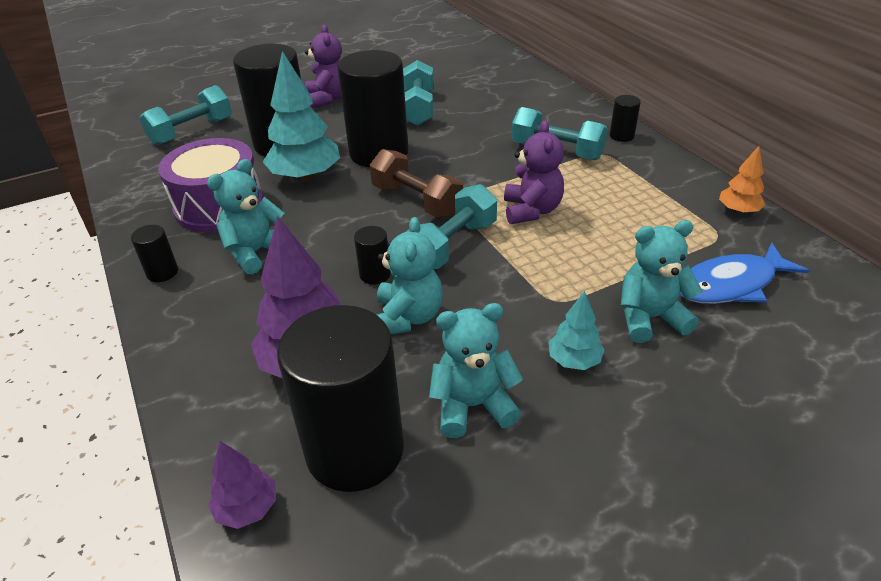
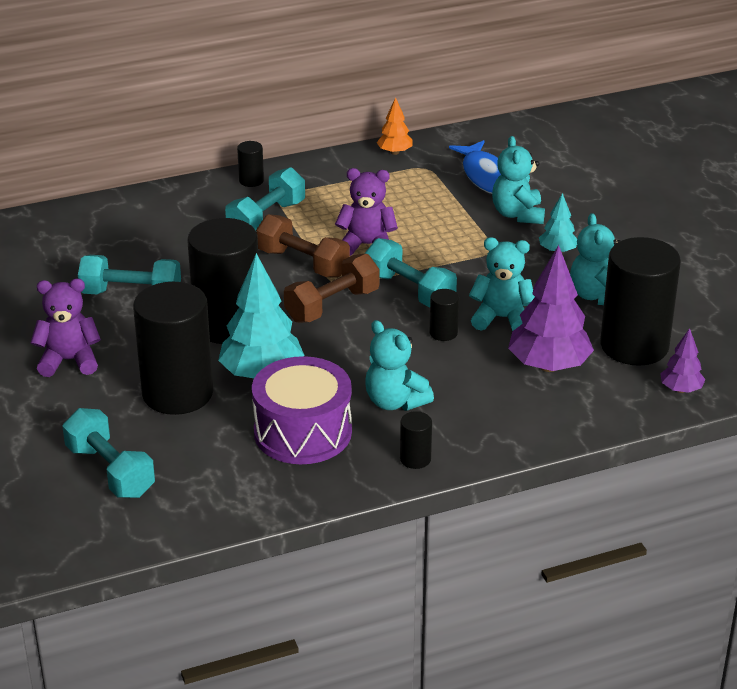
camera: 85 degrees left, 5 degrees down
none -> brown dumbbell [256,214,350,278]

